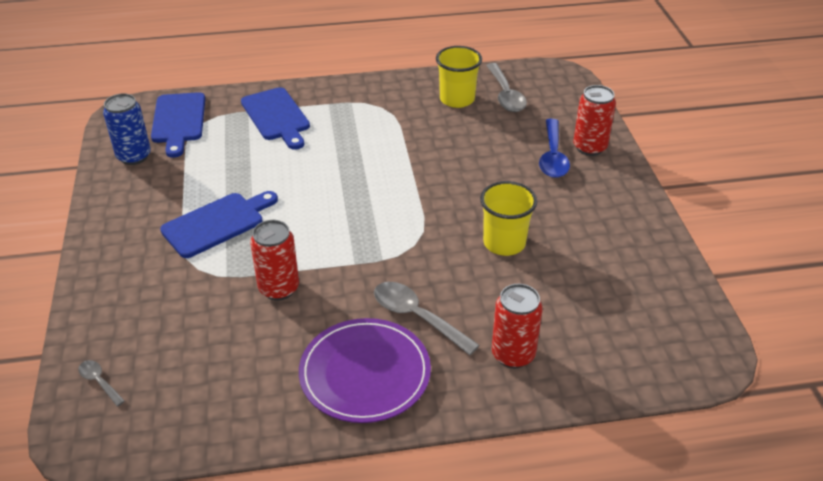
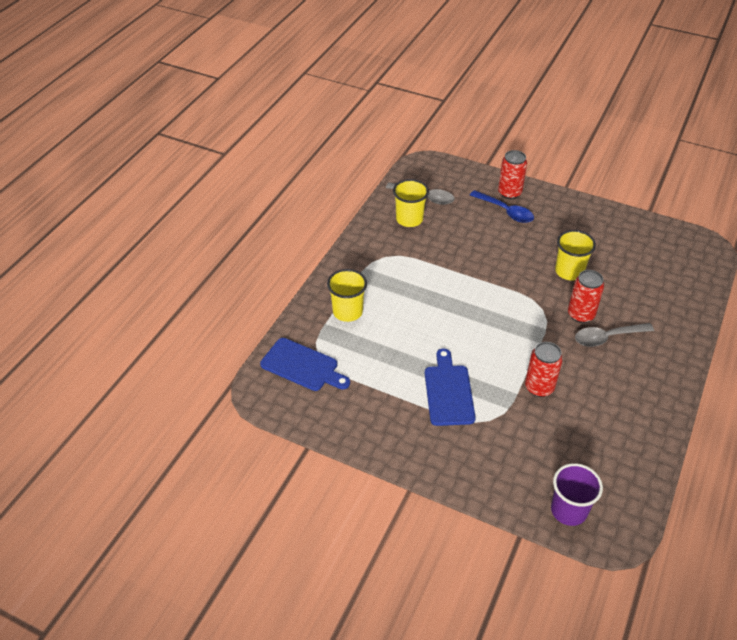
camera: 55 degrees left, 5 degrees up
grey spoon [78,360,125,406] -> purple cup [551,463,603,526]
blue can [103,94,151,165] -> none
blue cutting board [241,87,310,150] -> yellow cup [327,269,367,322]
purple plate [299,318,431,423] -> none
red can [492,284,543,368] -> red can moved to [568,270,604,323]

